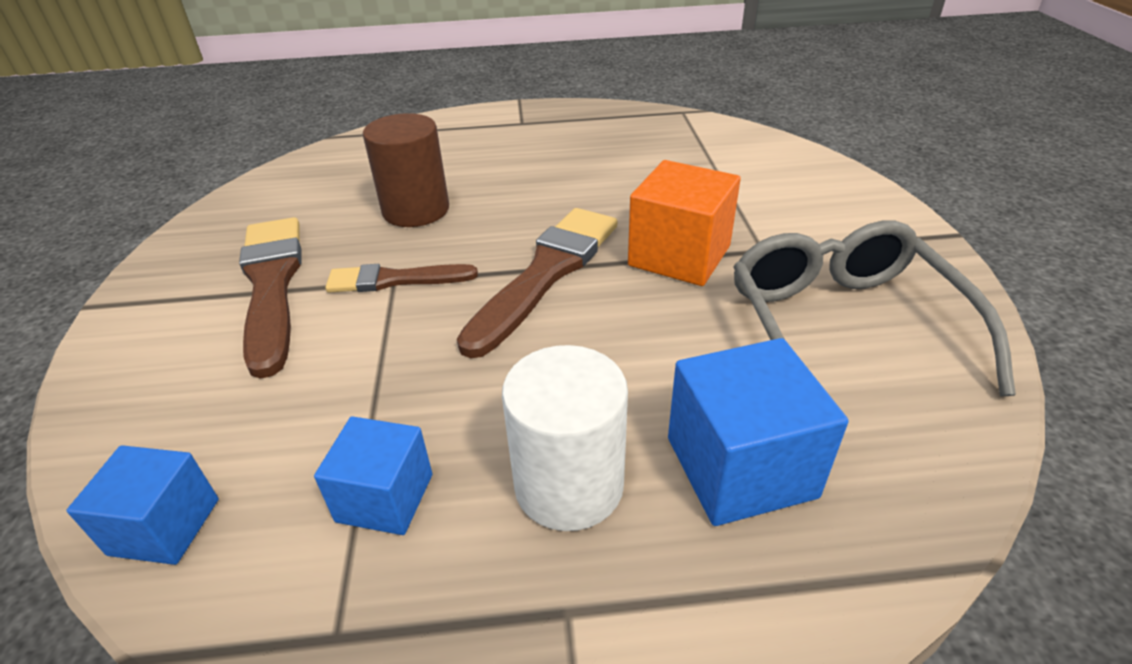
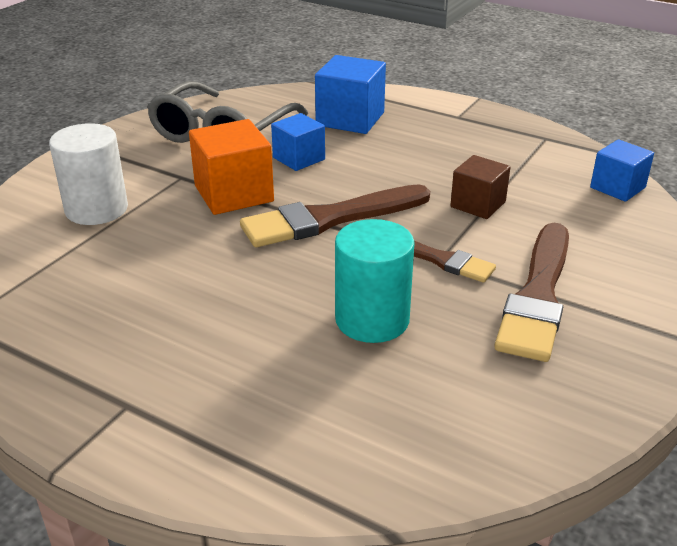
camera: 145 degrees left, 5 degrees down
blue cube [314,416,432,535] -> blue cube moved to [271,113,325,171]
brown cylinder [363,113,449,227] -> turquoise cylinder [335,219,415,343]
white cylinder [502,345,628,531] -> white cylinder moved to [49,123,128,225]
none -> brown cube [450,155,511,219]

